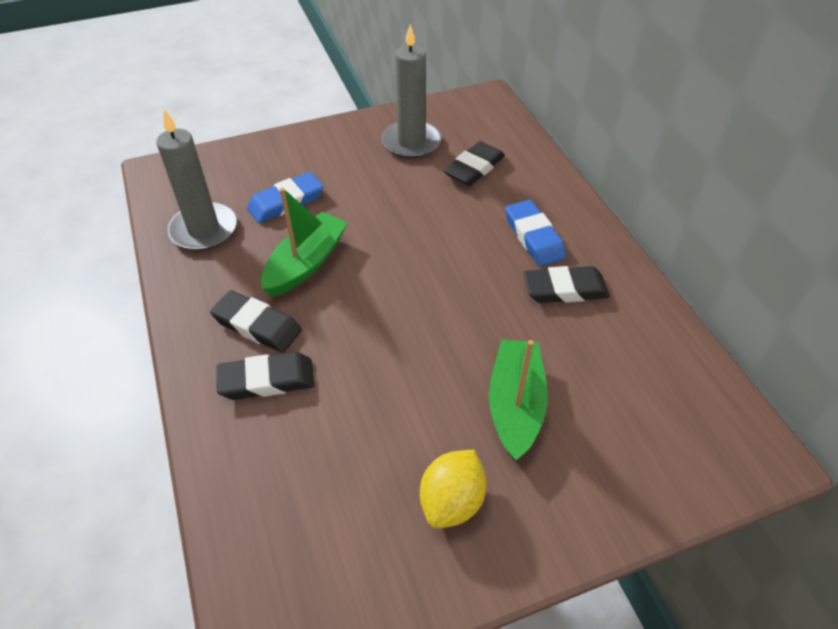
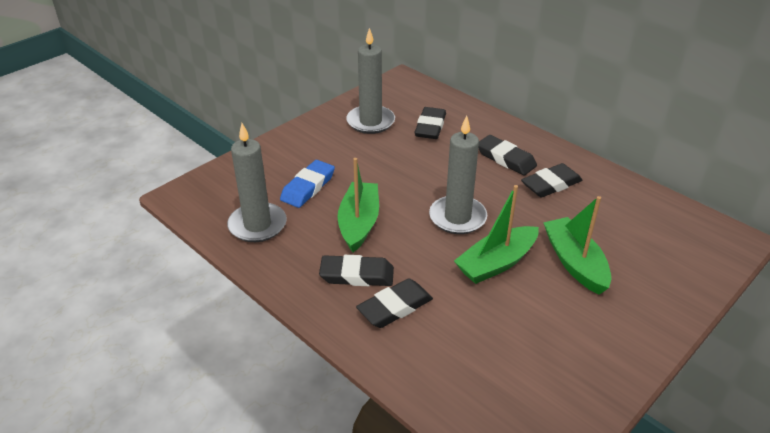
camera: 25 degrees left, 10 degrees down
yellow lemon [420,450,487,529] -> none
blue eraser [505,200,566,266] -> black eraser [479,135,537,175]
none -> grey candle [429,116,487,234]
none -> green boat [454,185,539,284]

